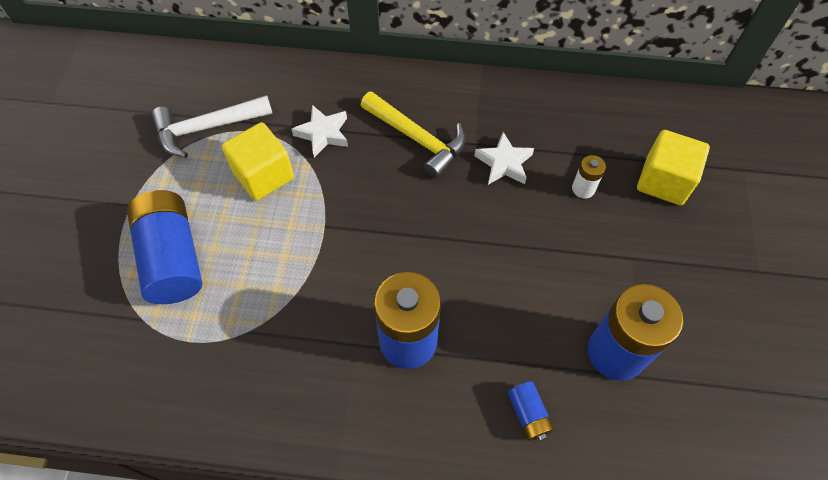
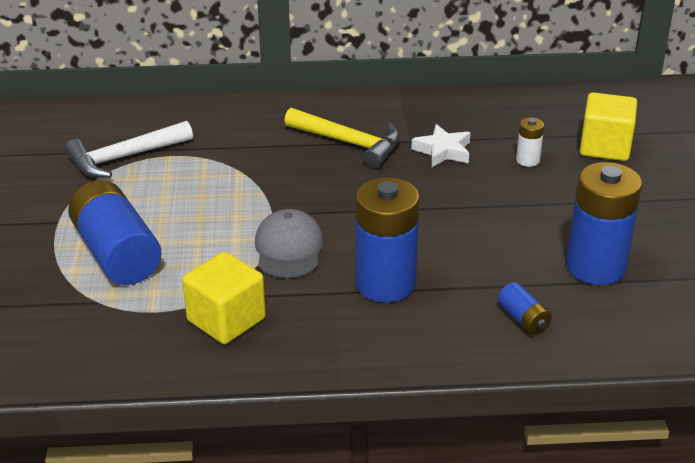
camera: 10 degrees left, 25 degrees down
yellow cube [222,122,294,201] -> yellow cube moved to [182,252,266,344]
white star [291,105,348,158] -> none
none -> grey cap [255,209,324,279]

